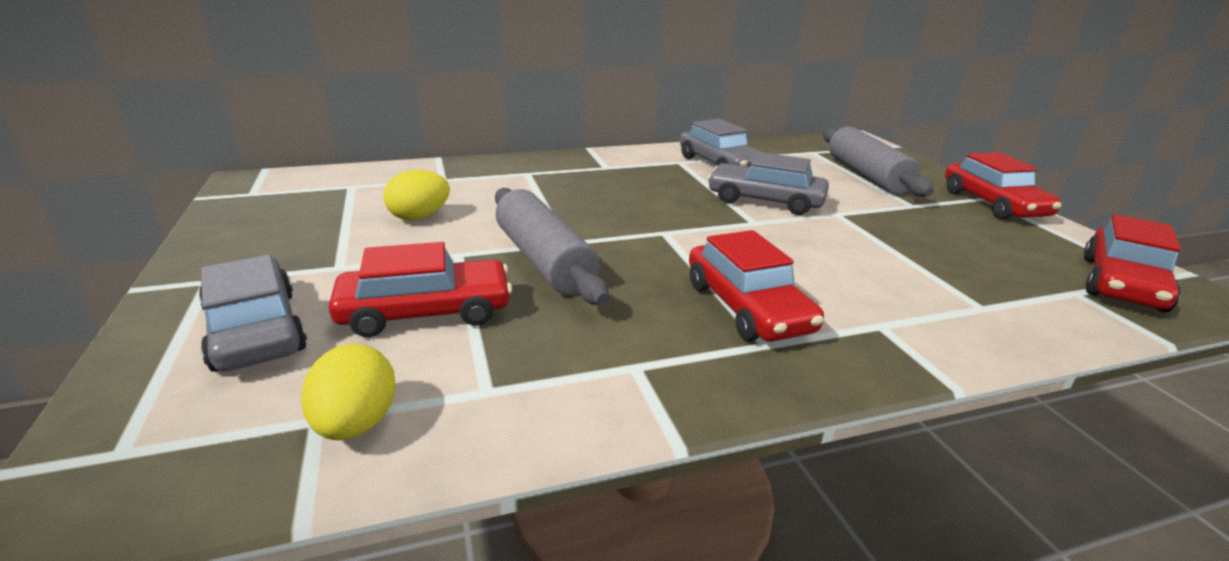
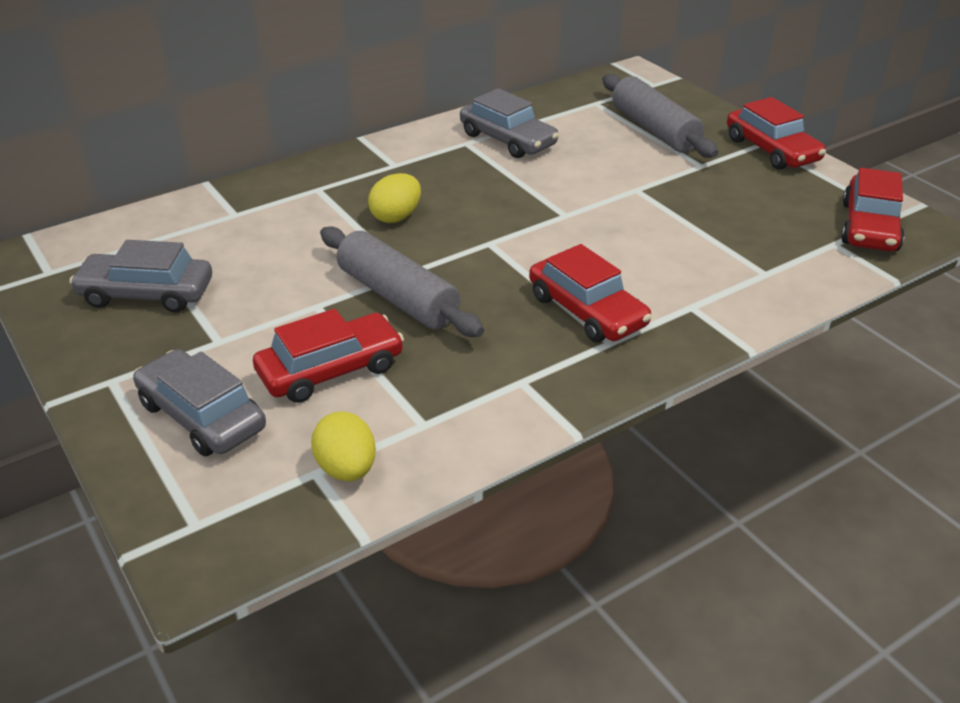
camera: 15 degrees left, 10 degrees up
yellow egg [383,170,450,220] -> yellow egg moved to [368,173,421,223]
grey car [708,152,829,215] -> grey car moved to [69,240,212,312]

